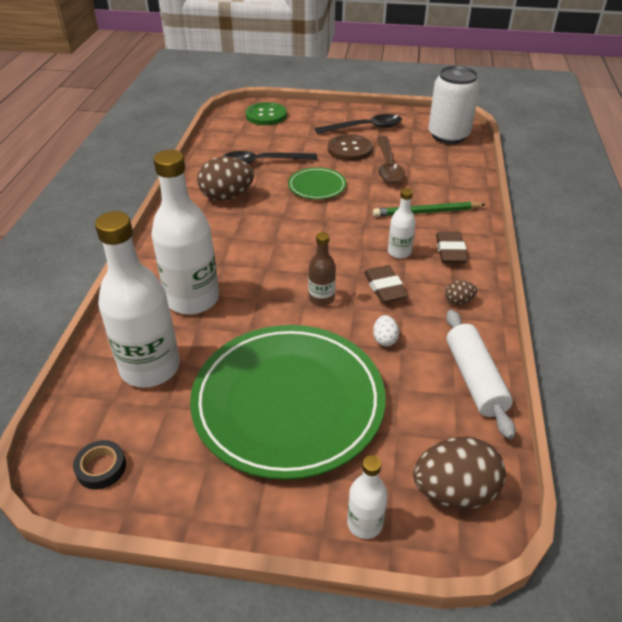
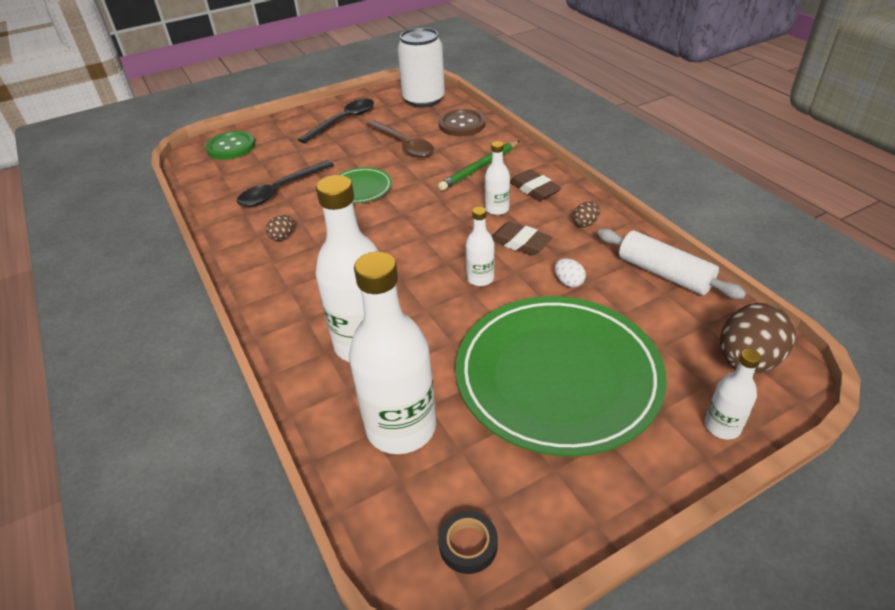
camera: 35 degrees left, 0 degrees up
brown egg [197,157,254,201] -> brown egg [266,215,294,241], size x0.47
brown bottle [309,232,336,306] -> white bottle [466,207,495,286]
brown button [328,134,372,161] -> brown button moved to [439,109,485,136]

